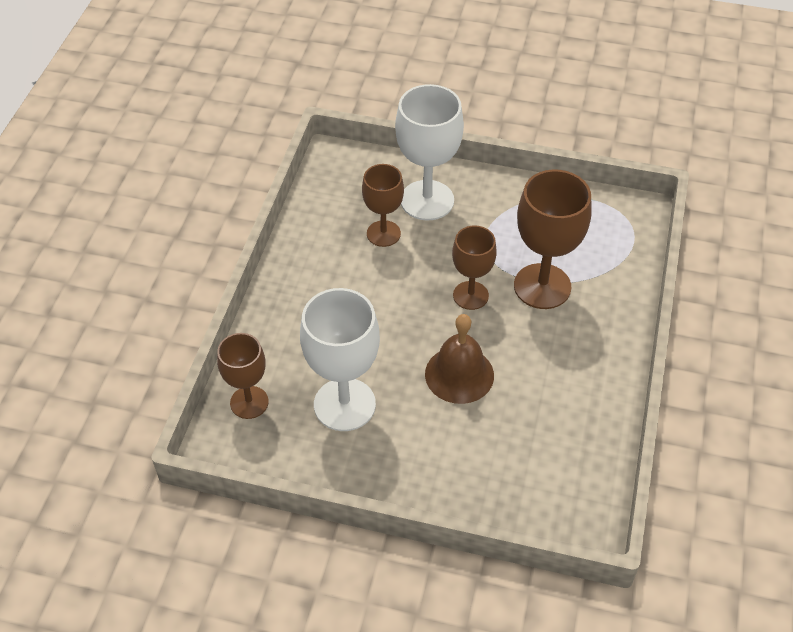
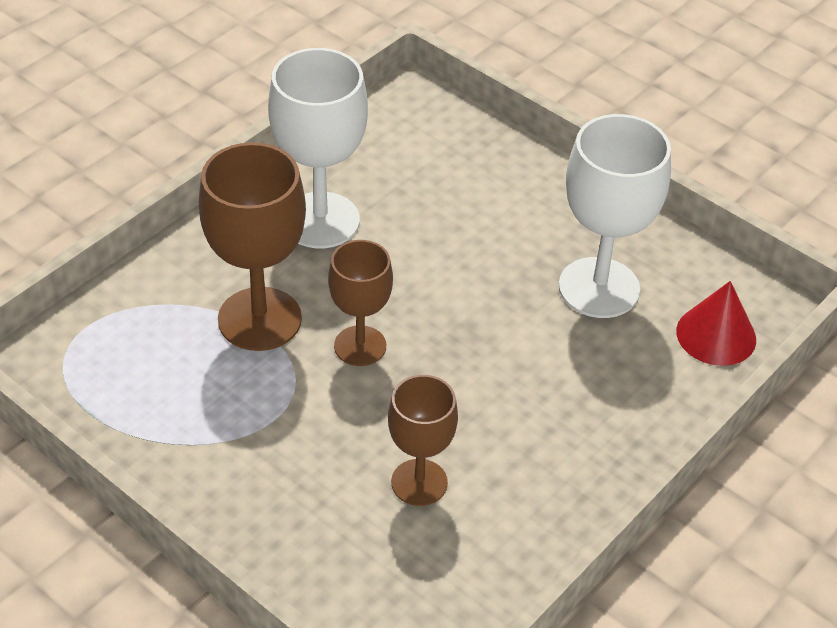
camera: 155 degrees left, 5 degrees down
brown goblet [217,333,269,419] -> red cone [676,281,756,366]
white goblet [395,84,464,221] -> white goblet moved to [268,48,368,248]
brown bell [425,314,494,404] -> none

